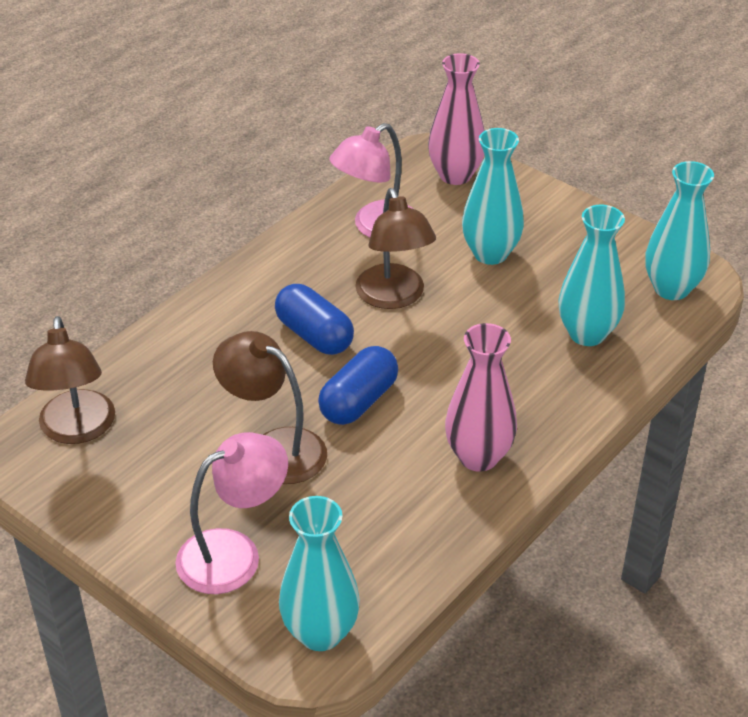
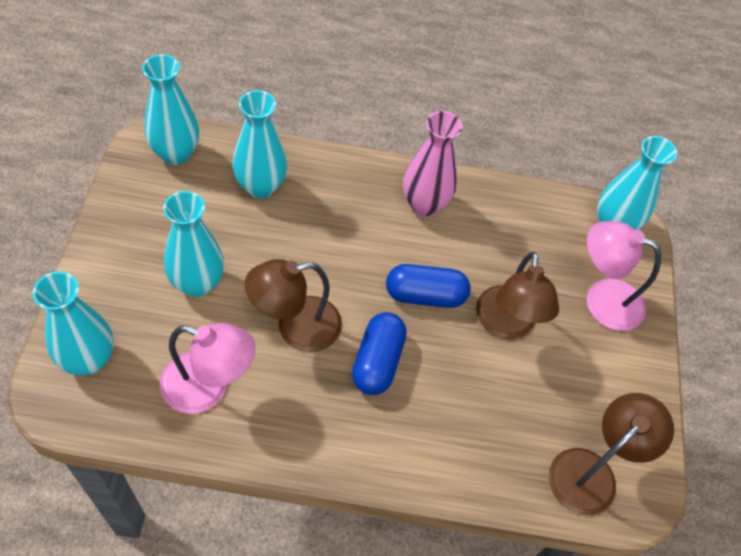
camera: 130 degrees left, 15 degrees up
brown lamp [355,188,436,309] -> brown lamp turned 150 degrees counterclockwise [245,259,342,352]
pink vase [428,53,485,185] -> turquoise vase [33,272,114,375]

